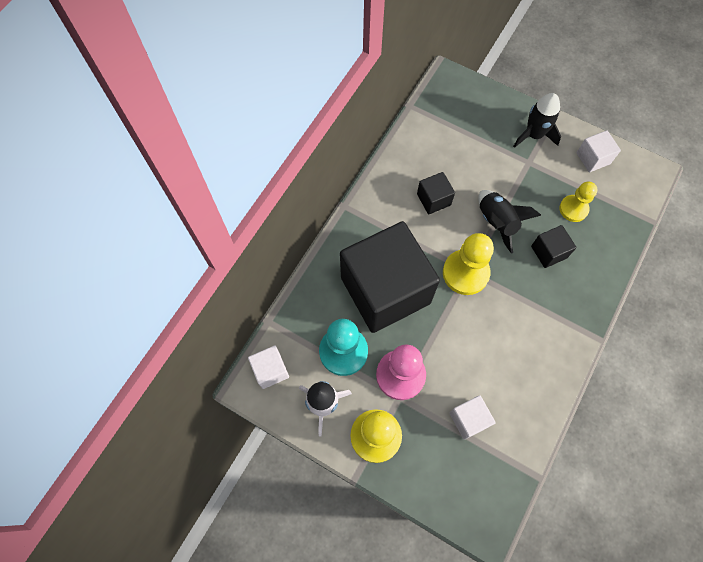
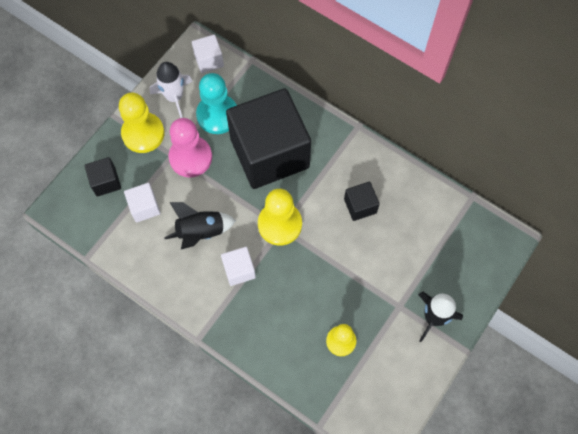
camera: 95 degrees right, 0 degrees up
black rocket [478,190,541,254] -> black rocket moved to [164,202,236,249]
black cube [531,225,576,268] -> black cube moved to [85,157,121,197]
white cube [577,130,621,172] -> white cube moved to [221,247,256,286]

